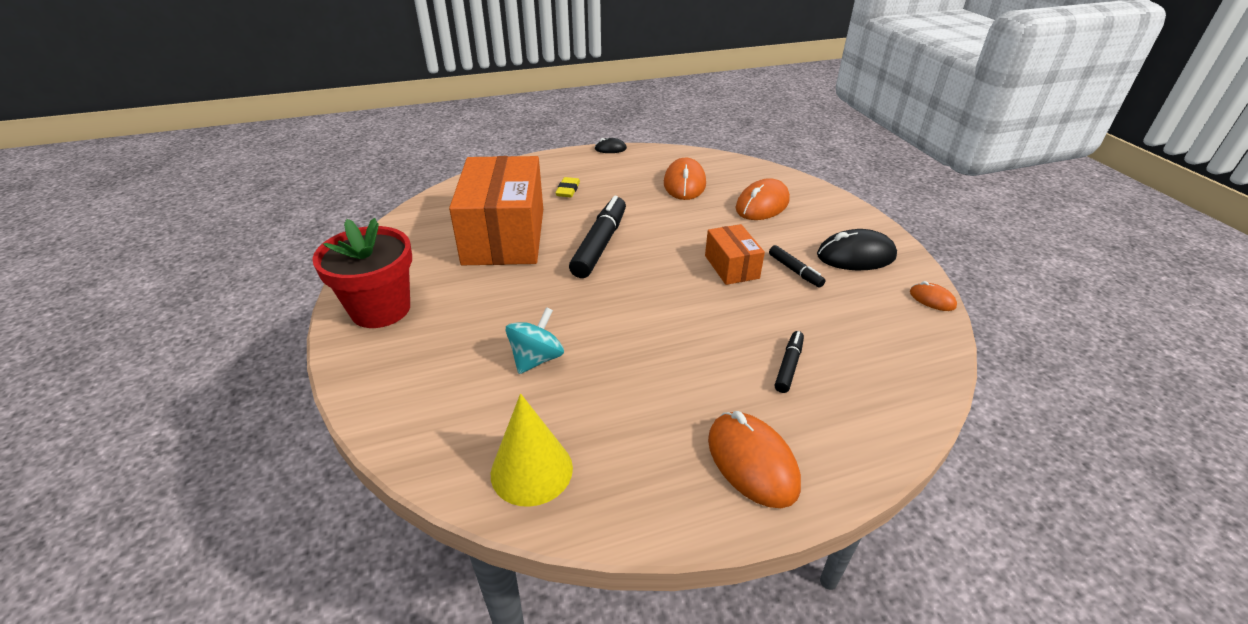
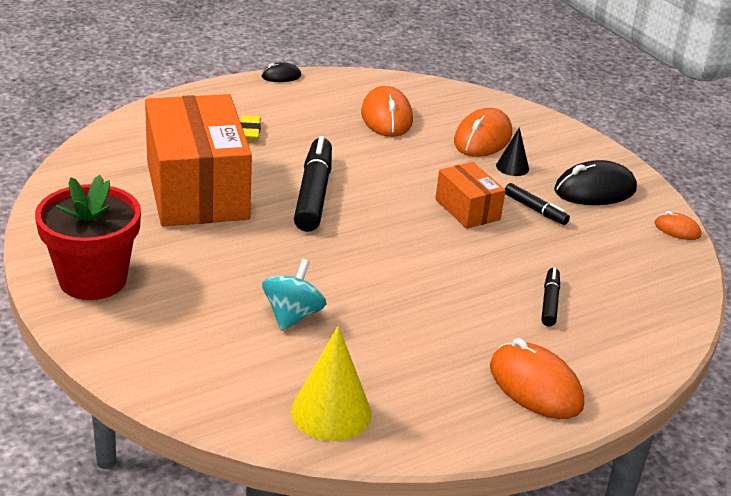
camera: 15 degrees left, 5 degrees down
none -> black cone [496,127,529,176]

